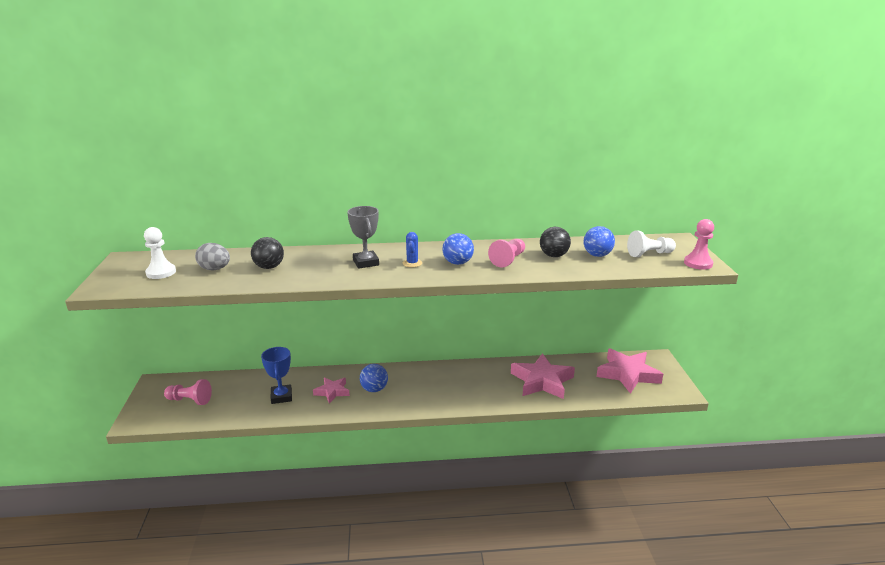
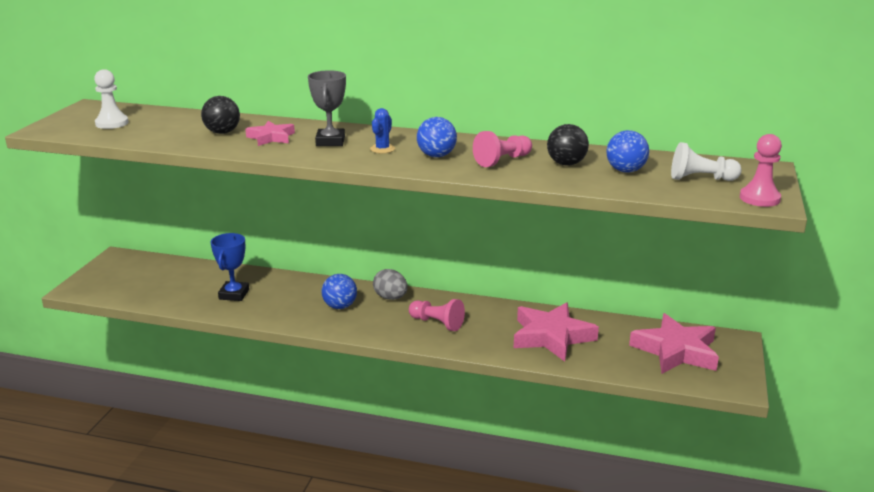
camera: 20 degrees right, 0 degrees up
pink pawn [164,379,212,405] -> pink pawn moved to [409,299,465,331]
grey egg [195,243,230,270] -> grey egg moved to [373,269,408,300]
pink star [313,377,350,403] -> pink star moved to [245,121,295,146]

